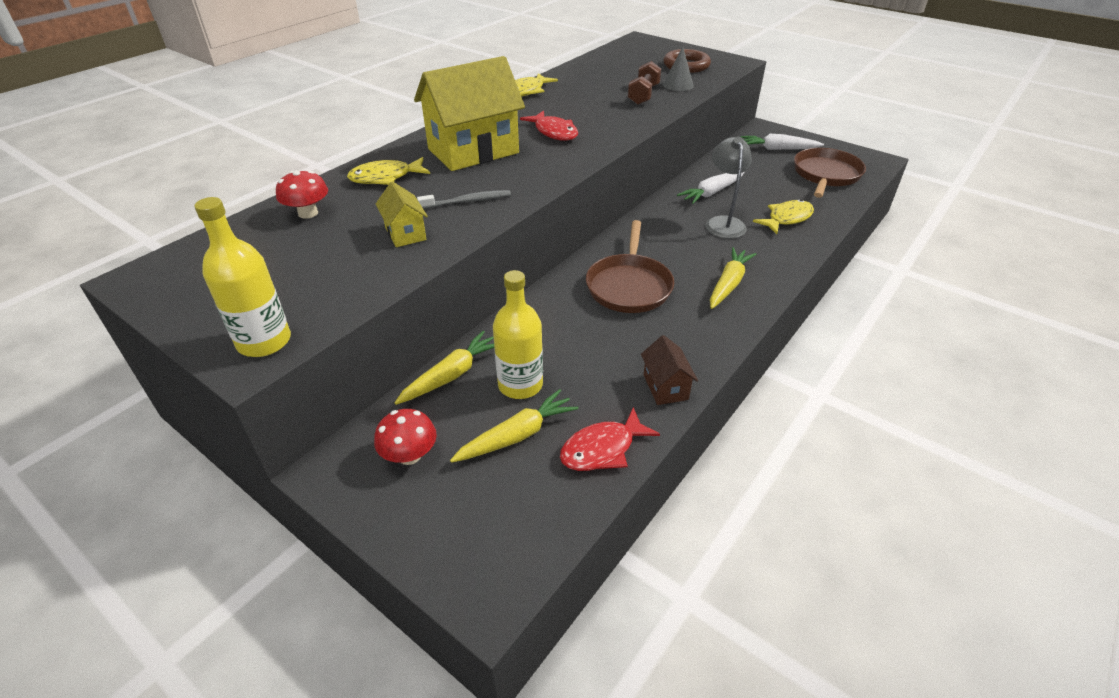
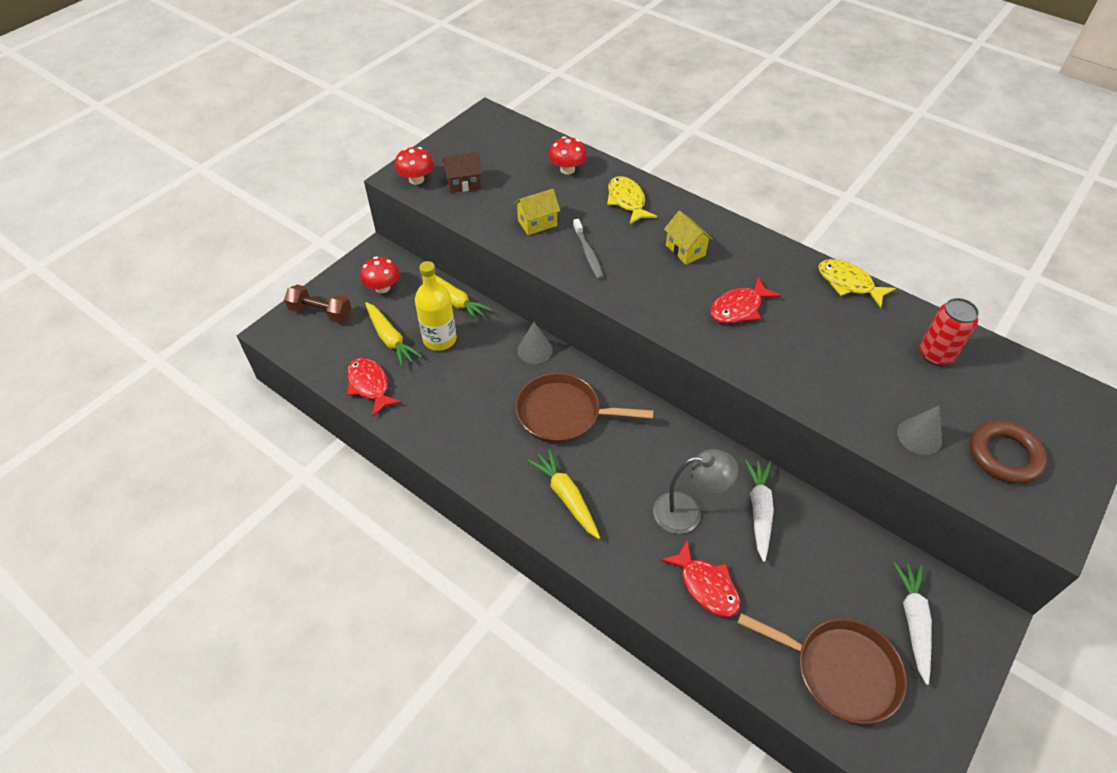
camera: 90 degrees right, 10 degrees up
yellow bottle [194,197,291,357] -> red mushroom [395,147,434,185]
yellow house [414,56,525,171] -> yellow house [664,211,713,265], size x0.46
brown dumbbell [628,61,661,105] -> brown dumbbell moved to [284,285,351,323]
brown house [641,335,698,405] -> brown house moved to [443,152,482,193]
white carrot [677,171,745,204] -> white carrot turned 45 degrees clockwise [745,460,774,562]
yellow carrot [710,247,756,309] -> yellow carrot turned 150 degrees counterclockwise [528,449,600,539]
yellow fish [753,199,814,234] -> red fish [660,540,740,617]
none -> grey cone [517,322,553,364]
none -> red can [920,298,979,366]

